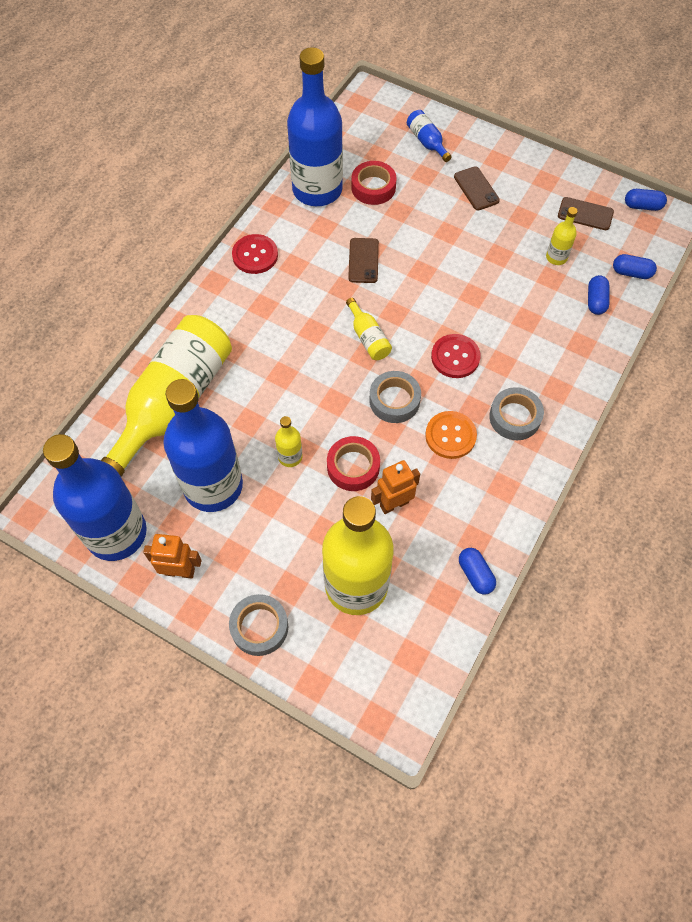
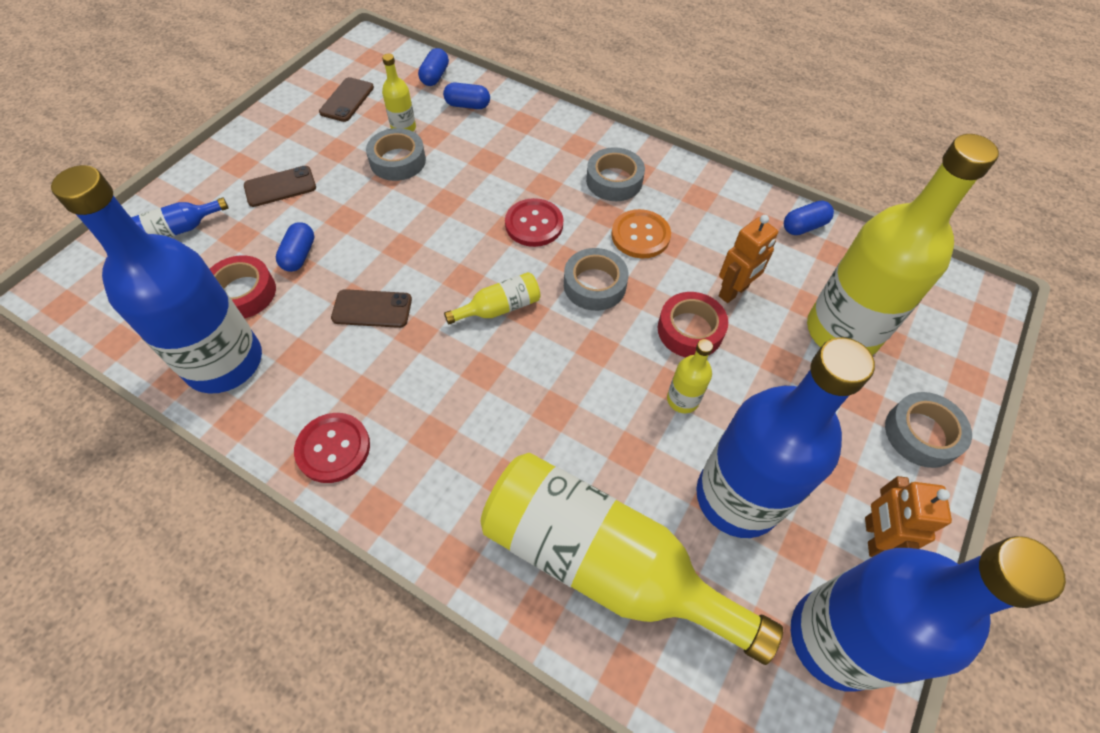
camera: 90 degrees left, 5 degrees down
orange robot [371,460,420,514] -> orange robot turned 105 degrees counterclockwise [719,215,778,303]
blue capsule [625,189,667,211] -> blue capsule moved to [276,222,314,272]
none -> grey tape [366,128,426,181]

